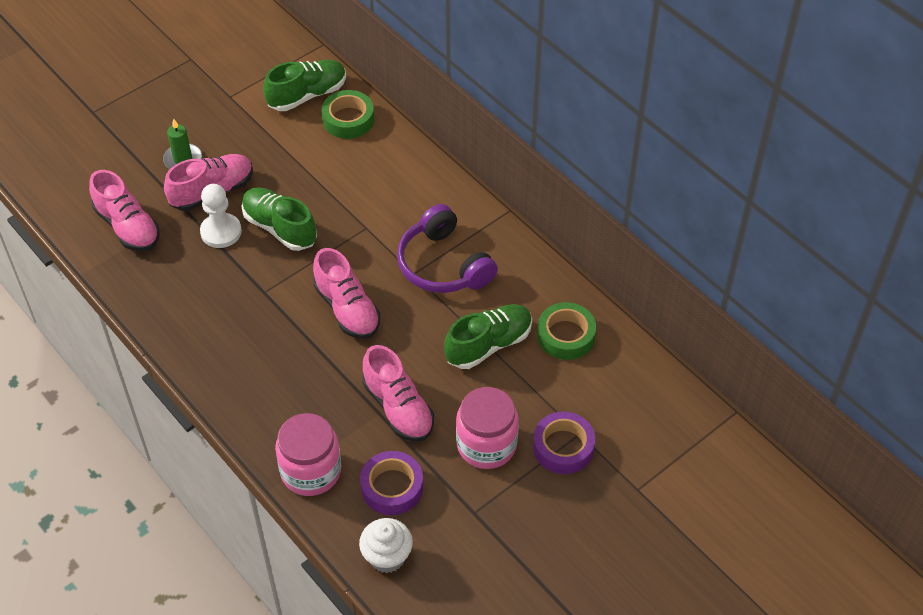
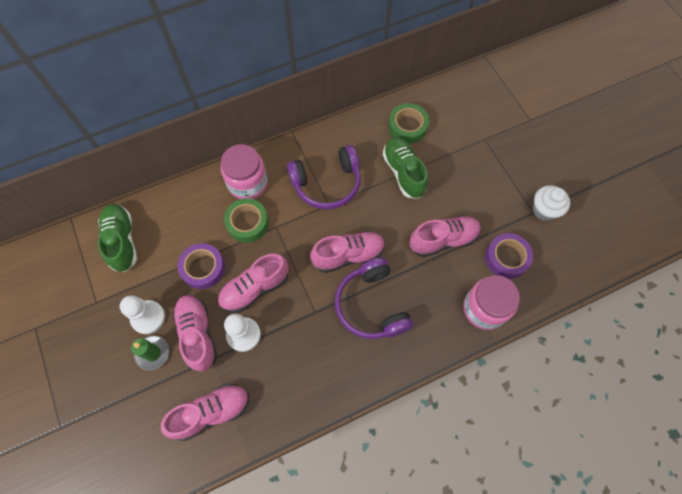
camera: 75 degrees left, 15 degrees up
green shoe [242,187,317,251] -> pink shoe [218,254,288,313]
green tape [322,90,374,139] -> green tape moved to [224,198,269,243]
white cupcake [359,518,413,573] -> white cupcake moved to [533,185,570,221]
pink jar [456,387,519,469] -> pink jar moved to [221,144,268,199]
purple tape [533,412,595,474] -> purple tape moved to [178,243,225,289]
none -> white pawn [120,295,165,334]
none -> purple headphones [335,258,413,339]

